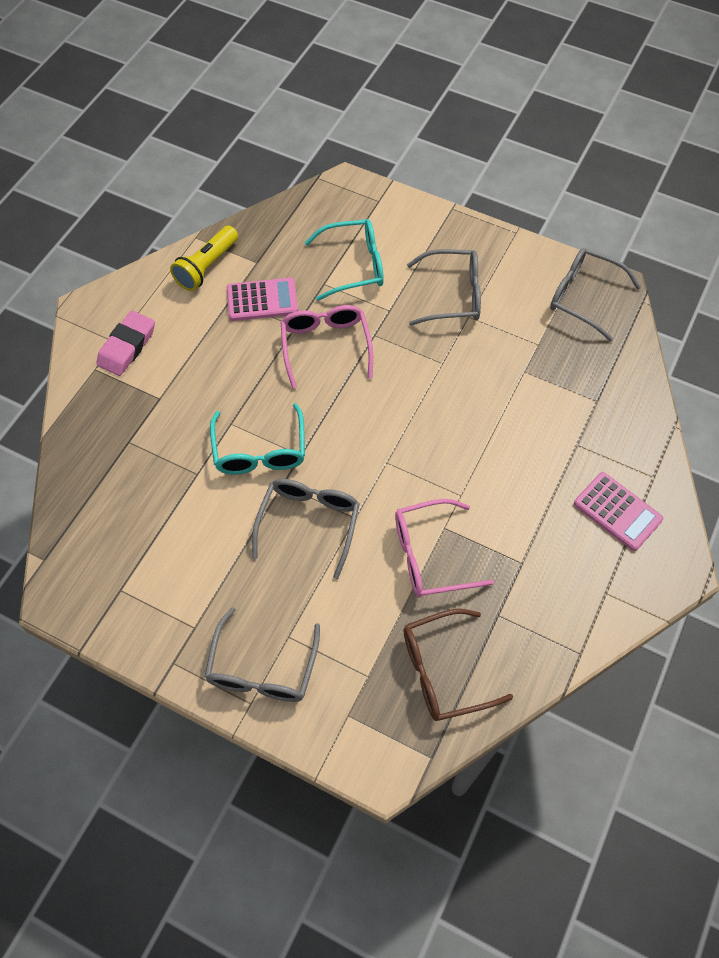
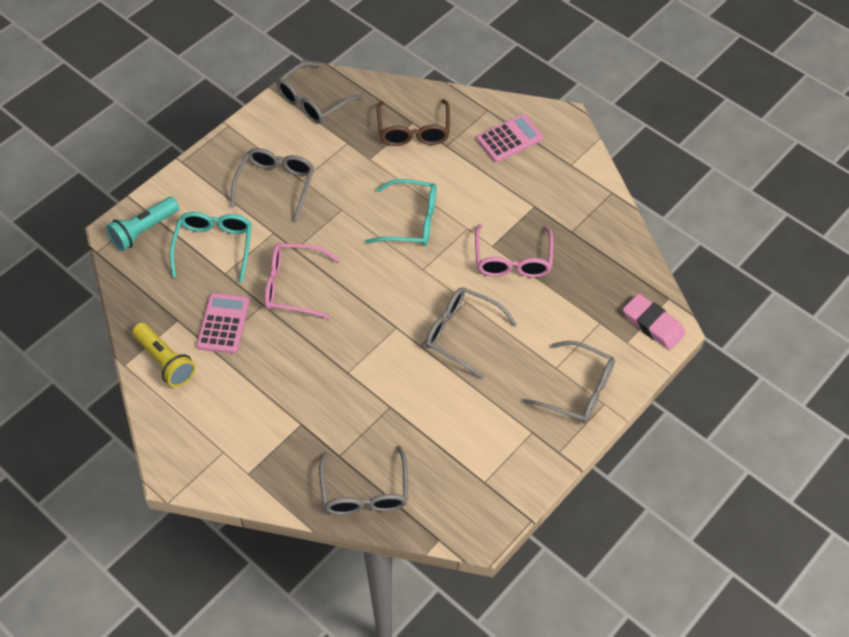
camera: 75 degrees left, 5 degrees down
pink eraser [96,310,155,376] -> pink eraser moved to [623,293,686,350]
turquoise glasses [210,403,305,475] -> turquoise glasses moved to [365,179,437,246]
brown glasses [404,609,513,721] -> brown glasses moved to [377,99,450,146]
none -> turquoise flashlight [106,197,179,251]
none -> grey glasses [319,446,408,515]

